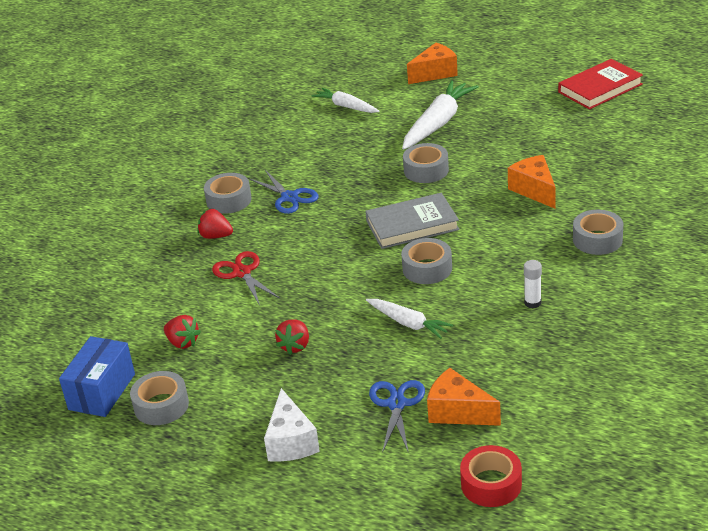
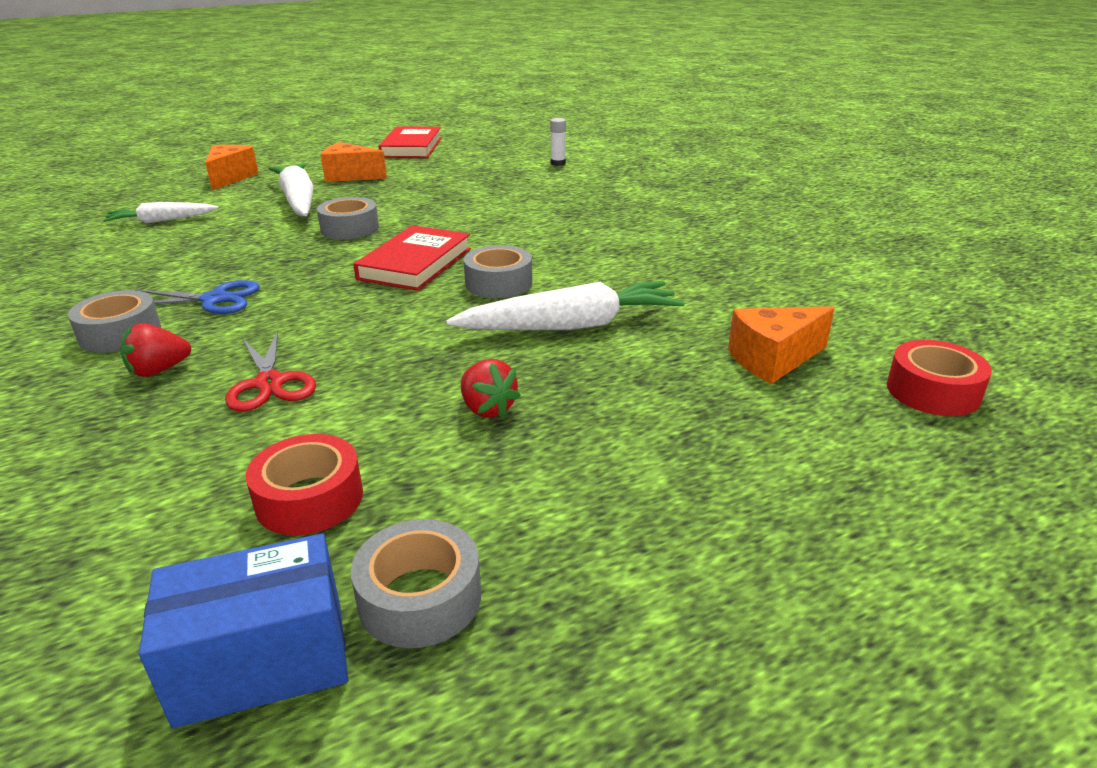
camera: 55 degrees left, 5 degrees down
blue box [59,336,135,417] -> blue box turned 75 degrees counterclockwise [139,533,348,728]
red strawberry [164,315,201,349] -> red tape [246,434,363,535]
red scissors [212,251,279,305] -> red scissors turned 120 degrees counterclockwise [225,330,316,412]
white cheese [264,388,320,462] -> none
grey book [365,193,459,249] -> red book [353,225,471,291]
white carrot [366,299,453,339] -> white carrot [446,281,685,330], size x1.66
blue scissors [369,380,425,453] -> none
orange cheese [508,155,556,209] -> orange cheese moved to [321,142,387,182]
white glue stick [524,260,542,308] -> white glue stick moved to [550,118,566,166]
grey tape [573,210,623,255] -> none

